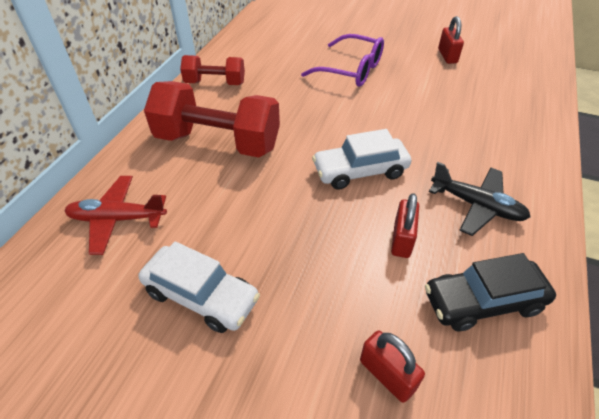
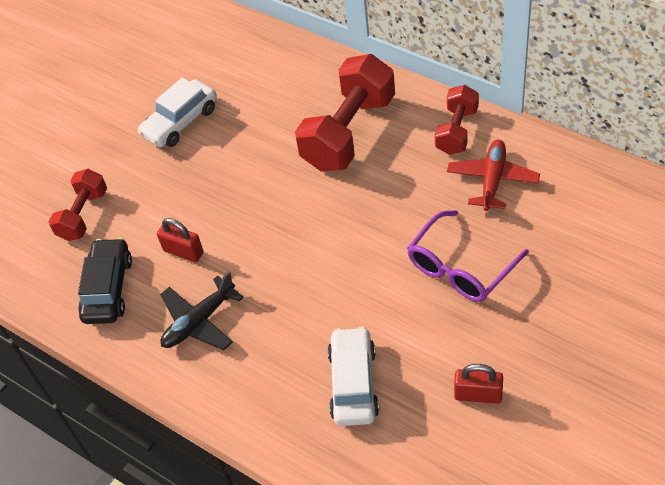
camera: 110 degrees right, 5 degrees up
red plane [64,176,167,255] -> red plane moved to [447,140,540,211]
white car [312,129,411,190] -> white car moved to [328,326,379,426]
red padlock [360,331,425,403] -> red dumbbell [49,169,107,241]

